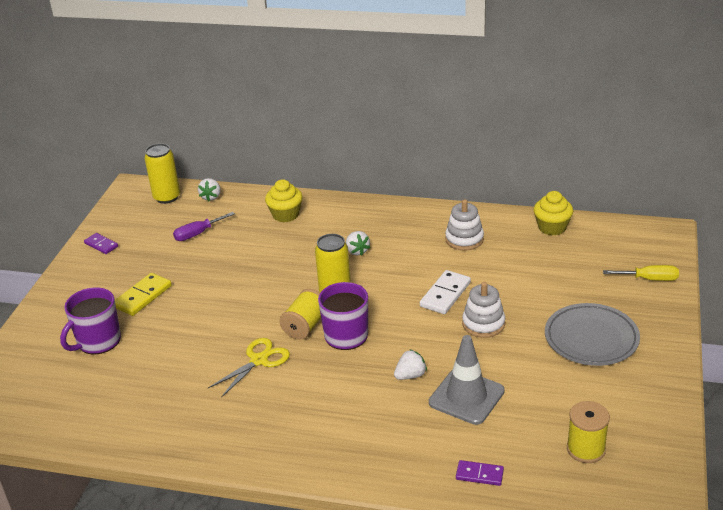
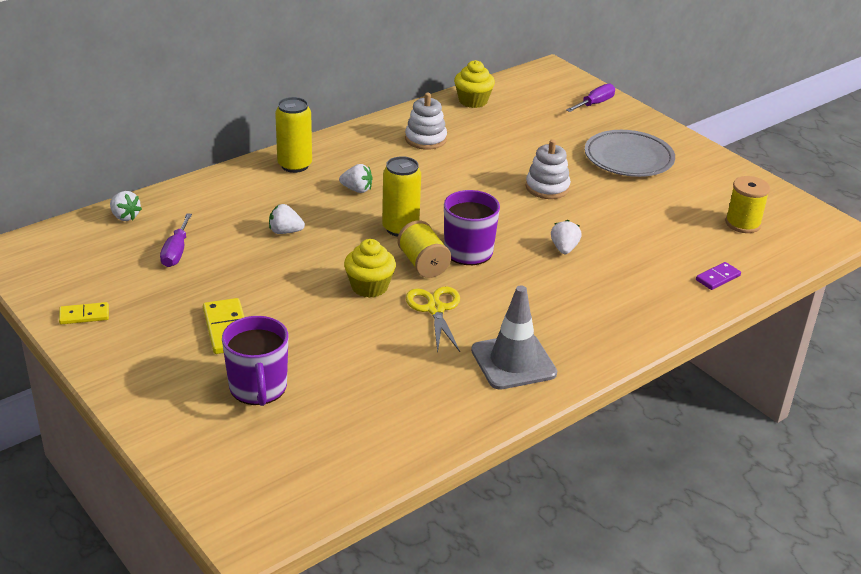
camera: 55 degrees left, 0 degrees up
purple domino [84,233,118,254] -> yellow domino [59,302,109,324]
yellow can [144,143,180,204] -> yellow can moved to [275,97,312,173]
yellow cupcake [265,179,302,222] -> yellow cupcake moved to [344,239,396,298]
white domino [420,270,471,314] -> none
grey traffic cone [429,335,505,425] -> grey traffic cone moved to [471,285,557,390]
yellow screwdriver [603,265,679,281] -> purple screwdriver [566,84,615,112]
none -> white strawberry [269,204,305,234]

